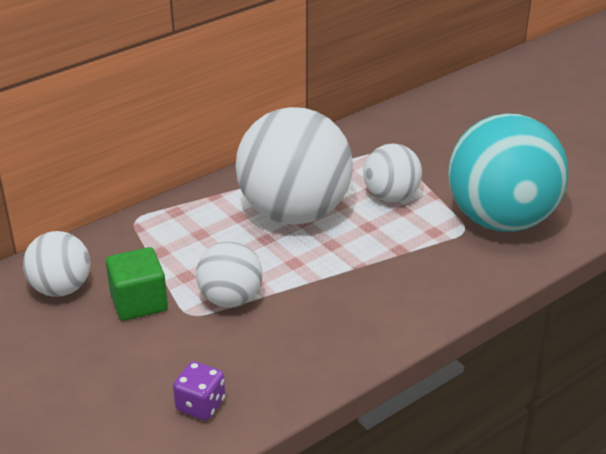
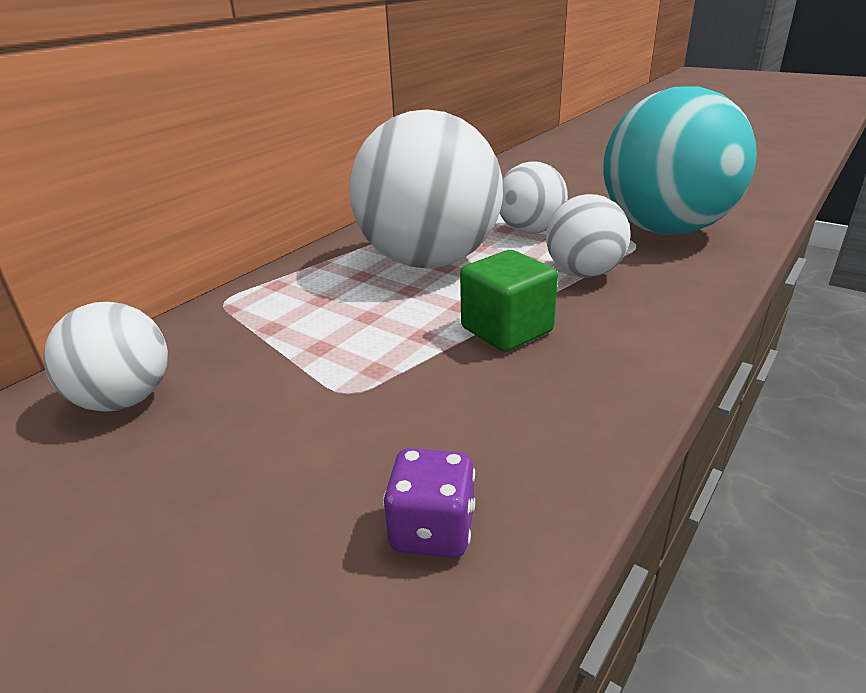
camera: 15 degrees left, 5 degrees down
green cube [106,247,168,321] -> green cube moved to [460,250,558,352]
white ball [196,241,263,308] -> white ball moved to [546,194,630,277]

